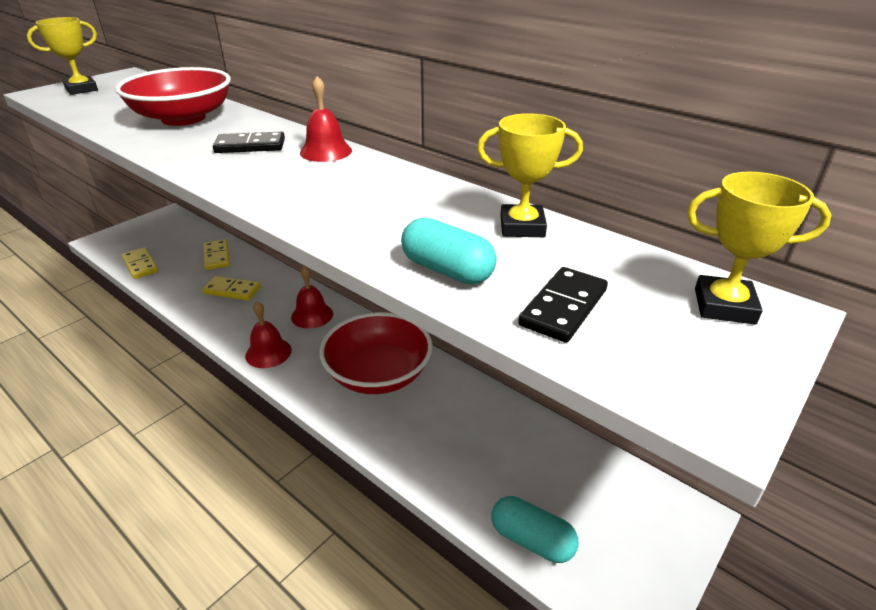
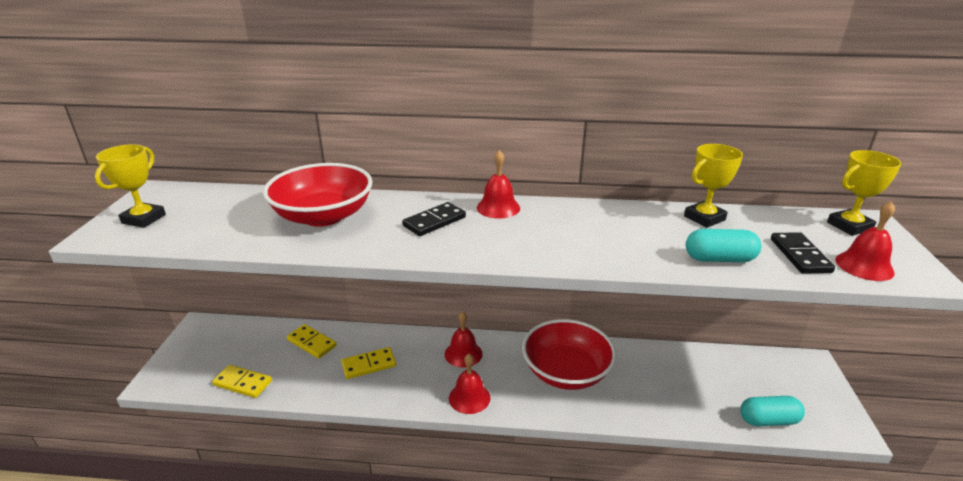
camera: 35 degrees left, 5 degrees down
none -> red bell [835,201,895,281]

